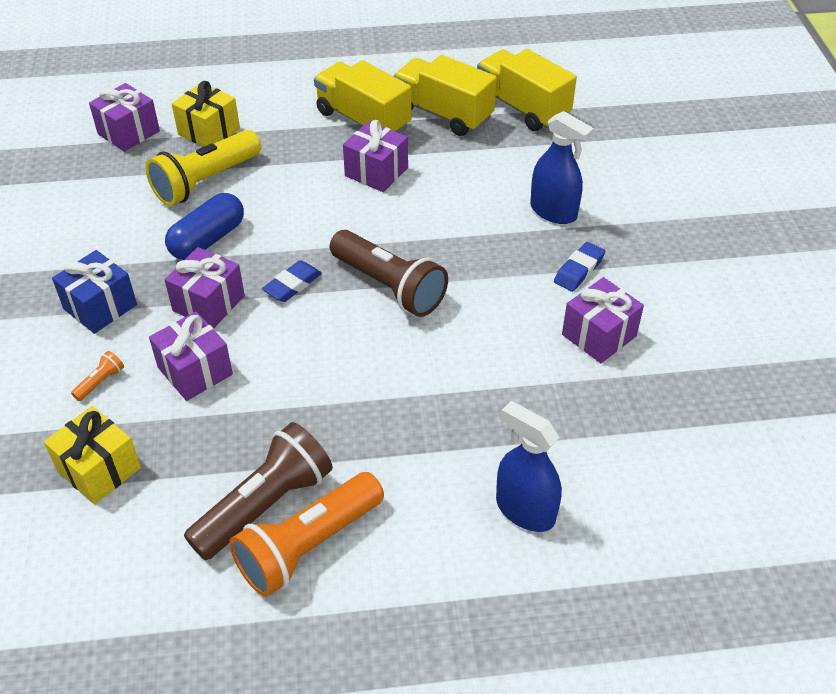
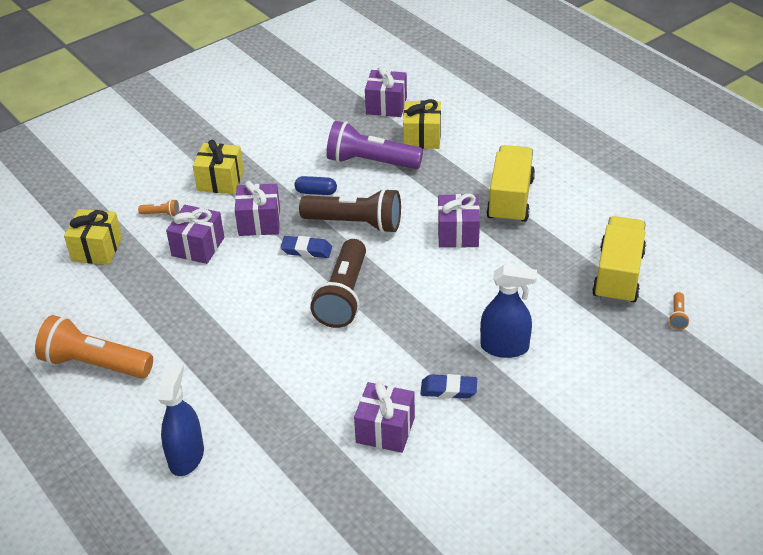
camera: 60 degrees right, 5 degrees down
blue gift [52,250,137,334] -> yellow gift [193,140,244,194]
yellow flashlight [146,130,261,206] -> purple flashlight [326,121,423,169]
blue capsule [165,193,244,260] -> blue capsule [295,176,337,195], size x0.59
brown flashlight [184,422,333,560] -> brown flashlight moved to [299,188,401,233]
yellow truck [394,55,497,136] -> none
blue spray bottle [530,111,594,224] -> blue spray bottle turned 90 degrees counterclockwise [480,265,537,358]
none -> orange flashlight [669,292,689,330]

